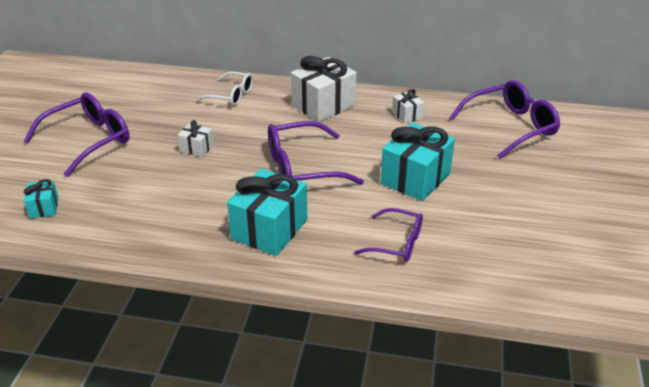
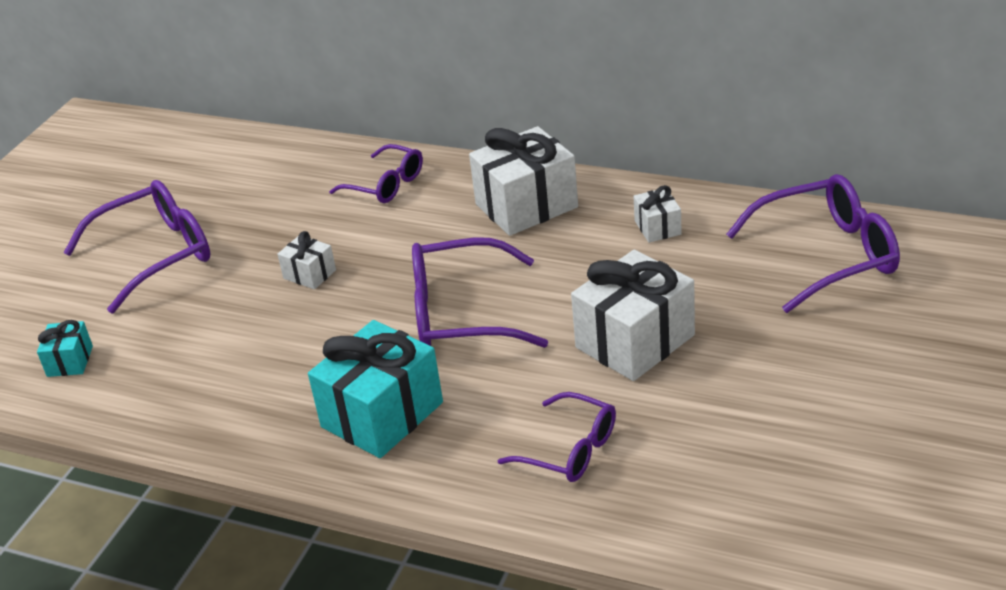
camera: 15 degrees right, 0 degrees up
white glasses [196,72,253,106] -> purple glasses [329,144,423,203]
turquoise gift [381,122,455,201] -> white gift [571,250,695,381]

